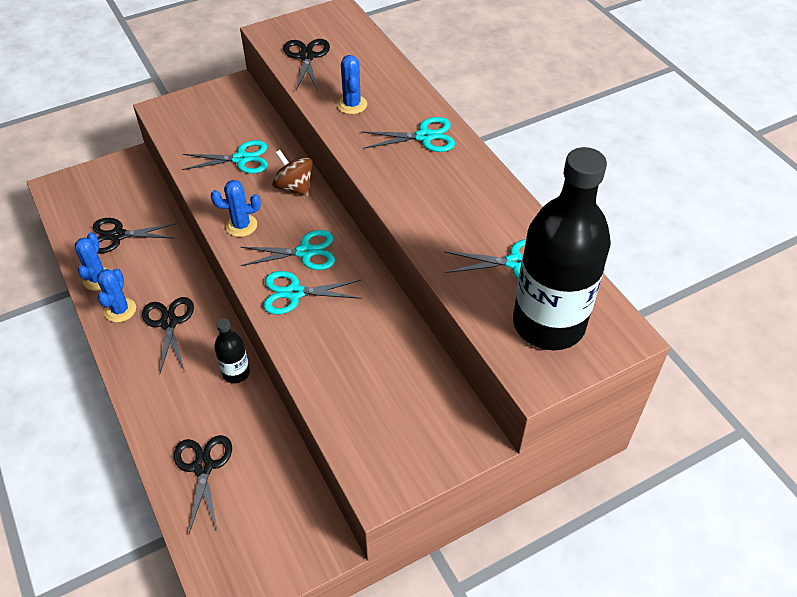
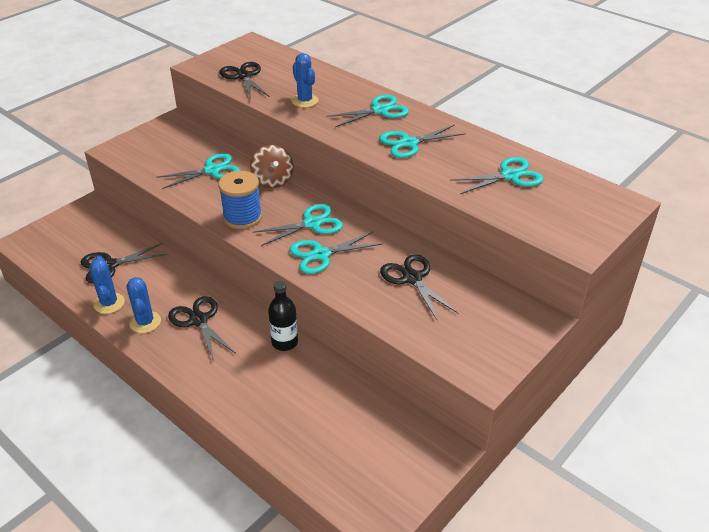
camera: 20 degrees left, 10 degrees down
black scissors [174,435,232,534] -> black scissors moved to [380,254,458,321]
blue cactus [211,180,261,237] -> blue spool [218,171,262,229]
brown spinning top [272,150,313,196] -> brown spinning top turned 135 degrees counterclockwise [250,145,293,188]
black bottle [513,147,611,350] -> none
none -> turquoise scissors [379,125,465,158]

